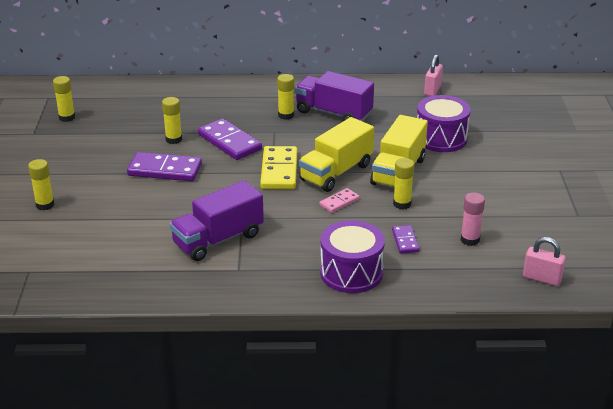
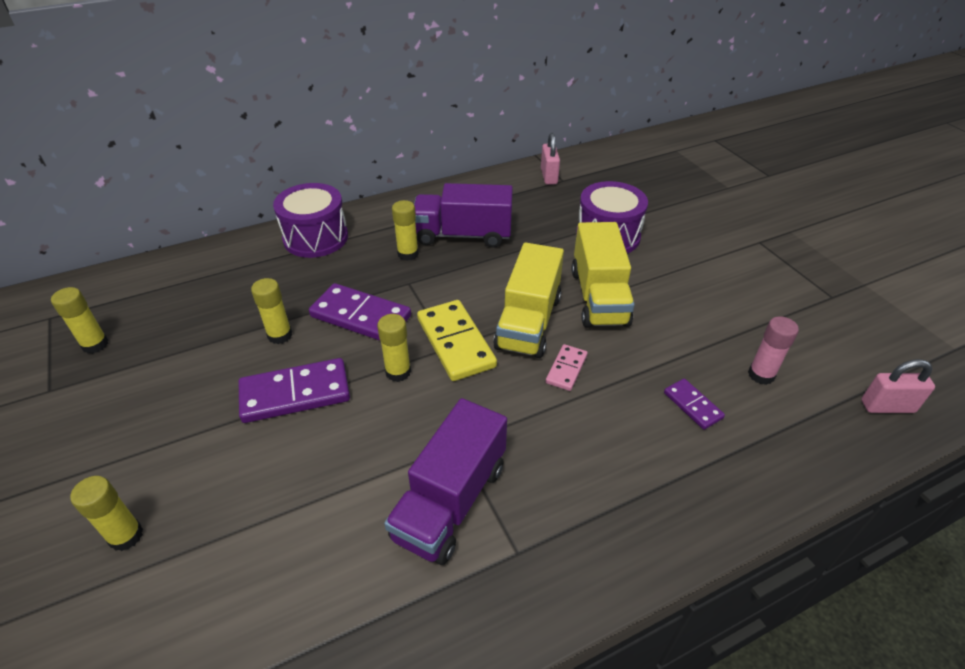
camera: 25 degrees left, 10 degrees up
purple drum [320,220,385,293] -> purple drum moved to [273,183,348,258]
yellow glue stick [393,158,414,209] -> yellow glue stick moved to [377,314,411,382]

